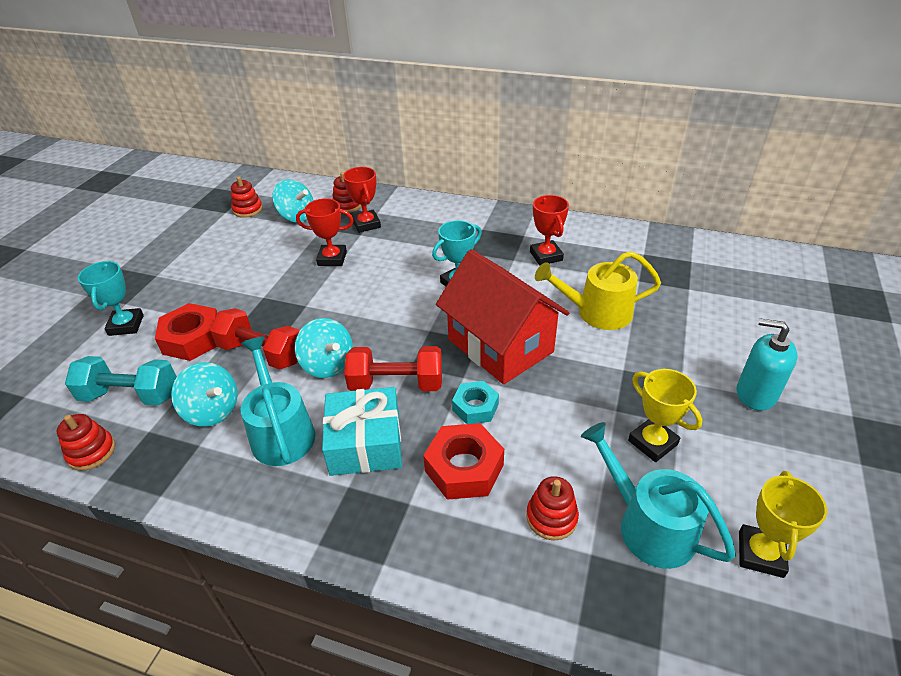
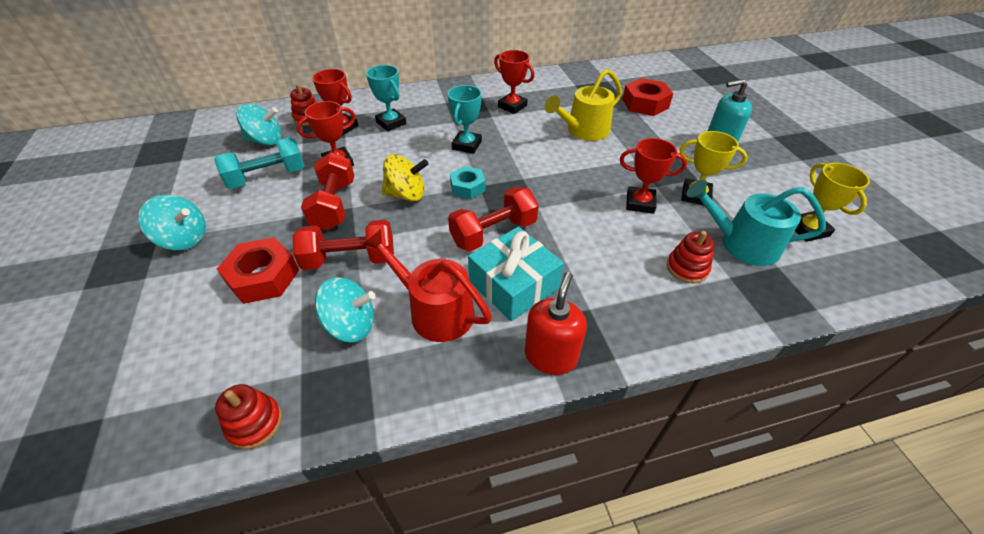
camera: 35 degrees left, 5 degrees up
turquoise dumbbell [65,356,177,405] -> turquoise dumbbell moved to [214,137,305,189]
turquoise trophy [78,261,144,336] -> turquoise trophy moved to [366,65,406,131]
red stacking toy [231,177,263,218] -> none
turquoise watering can [241,337,315,466] -> red watering can [362,229,492,342]
turquoise spinning top [295,318,353,378] -> turquoise spinning top moved to [138,195,206,250]
red nut [423,423,504,500] -> red nut moved to [622,78,673,116]
red house [436,249,569,384] -> none
turquoise nut [452,381,499,424] -> turquoise nut moved to [450,166,485,199]
none -> red dumbbell [301,152,354,230]
none -> yellow spinning top [382,154,429,201]
none -> red soap dispenser [525,272,587,375]
none -> red trophy [620,138,687,214]

